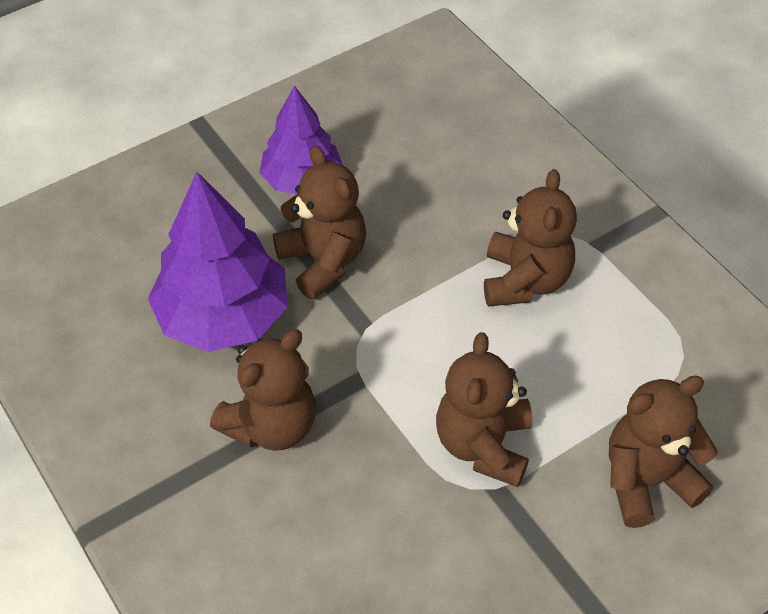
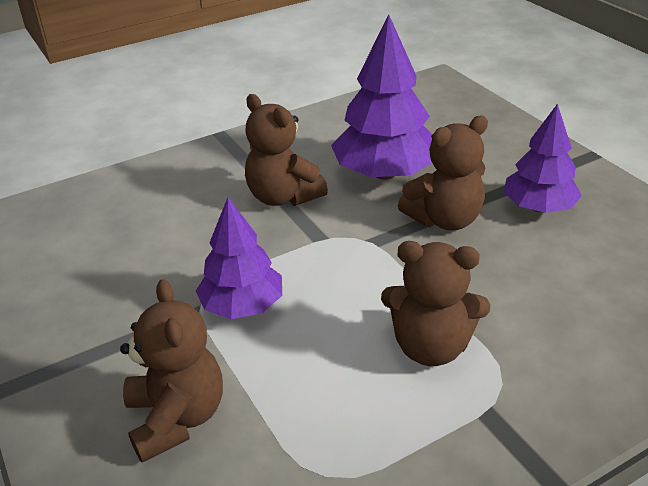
camera: 95 degrees right, 15 degrees down
brown teddy bear [436,332,532,487] -> purple tree [196,197,282,319]

